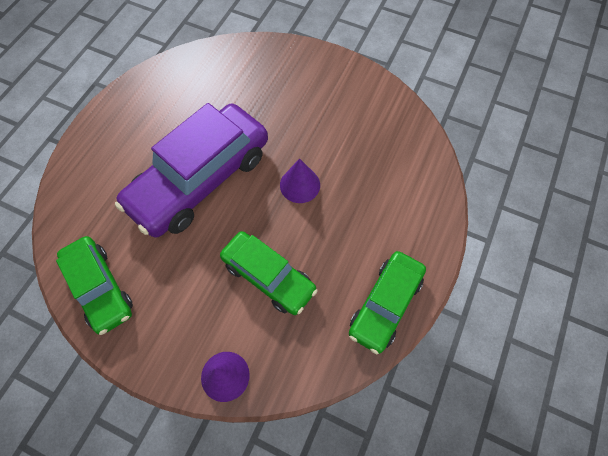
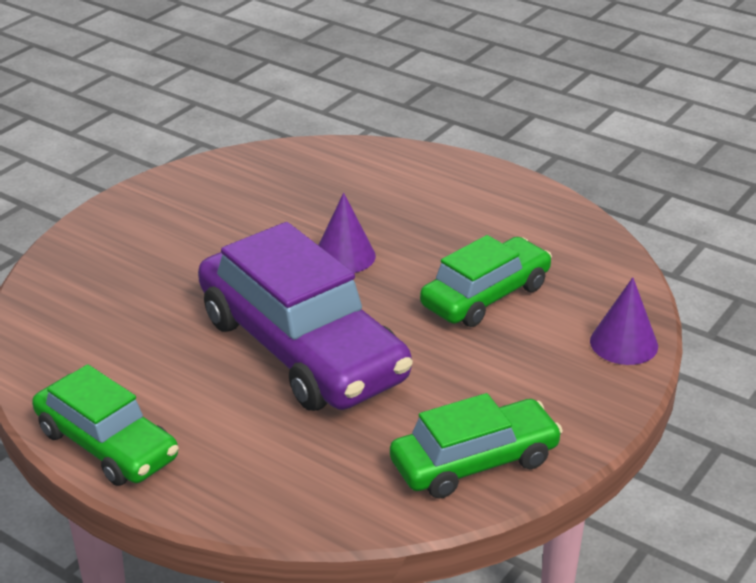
camera: 80 degrees left, 30 degrees down
green car [349,251,426,354] -> green car moved to [32,364,178,486]

